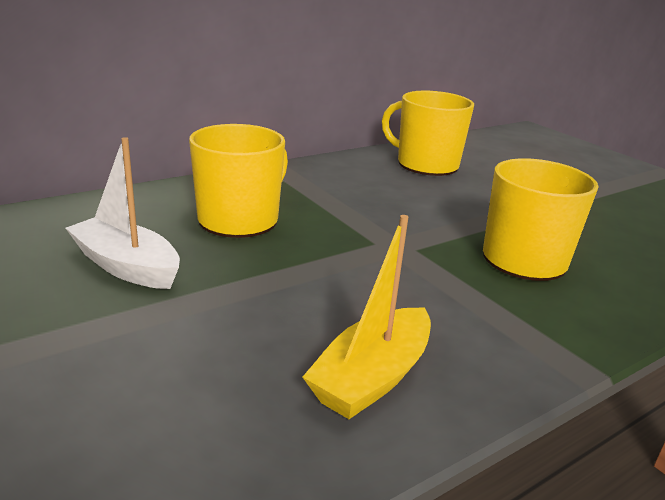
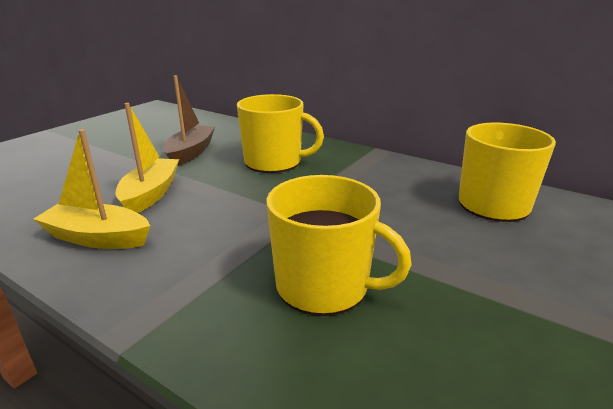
camera: 70 degrees right, 0 degrees up
white boat [66,137,180,289] -> brown boat [163,75,215,166]
none -> yellow boat [116,103,179,213]

